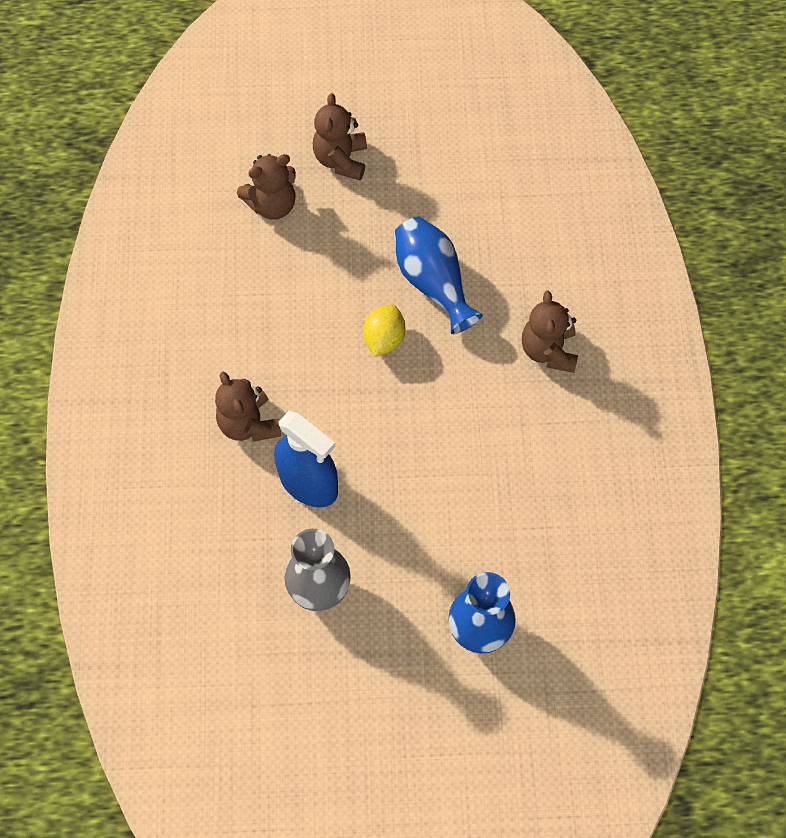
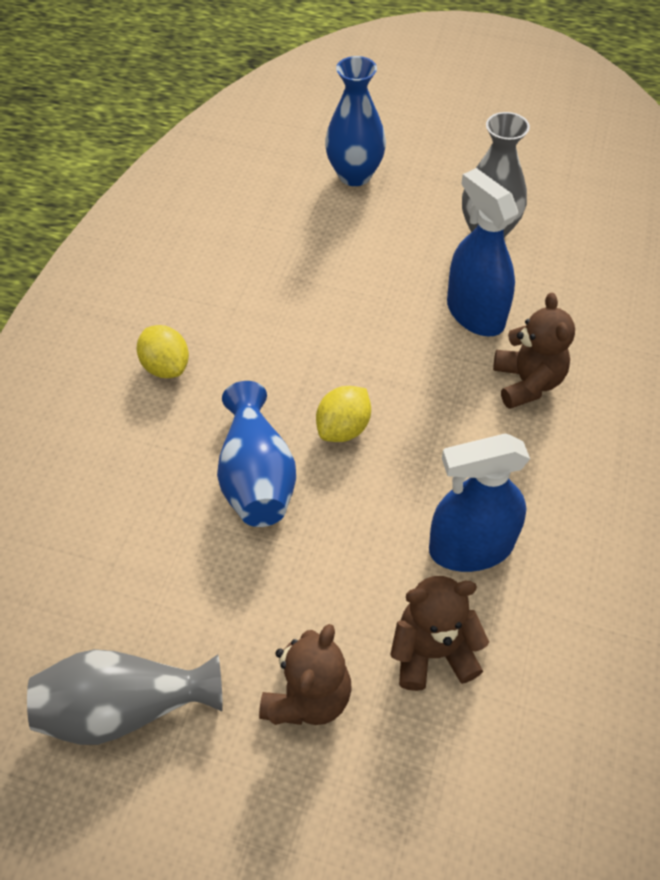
camera: 160 degrees left, 10 degrees down
brown teddy bear [522,291,578,373] -> yellow lemon [137,325,189,378]
none -> grey vase [27,649,223,745]
none -> blue spray bottle [429,434,530,572]

